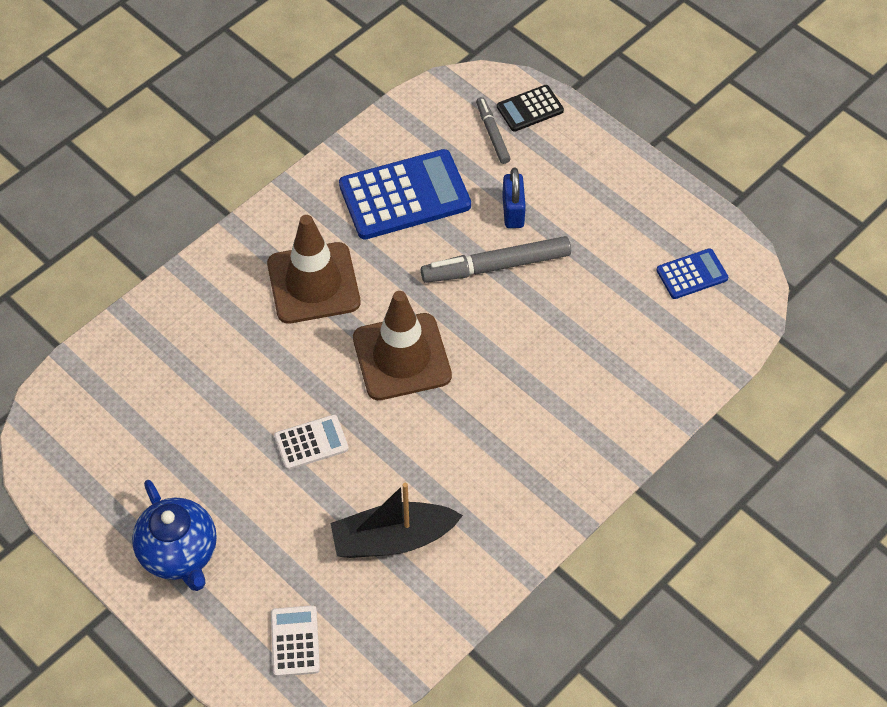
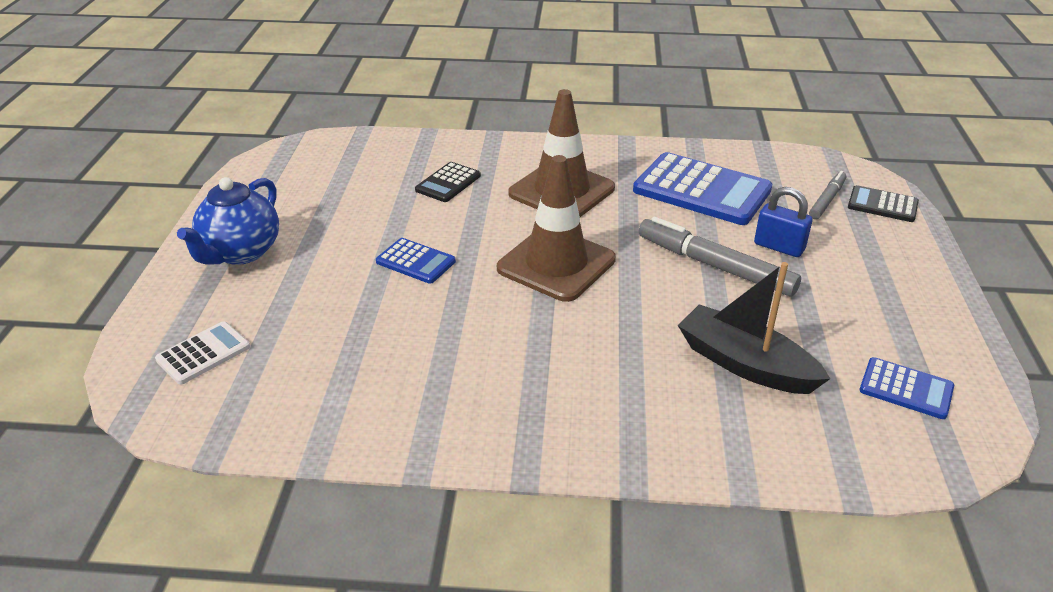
camera: 50 degrees right, 20 degrees down
white calculator [274,415,349,470] -> blue calculator [376,238,456,284]
black boat [331,483,463,558] -> black boat moved to [678,262,830,394]
blue padlock [502,168,526,228] -> blue padlock turned 75 degrees clockwise [754,187,812,257]
none -> black calculator [415,162,481,202]

